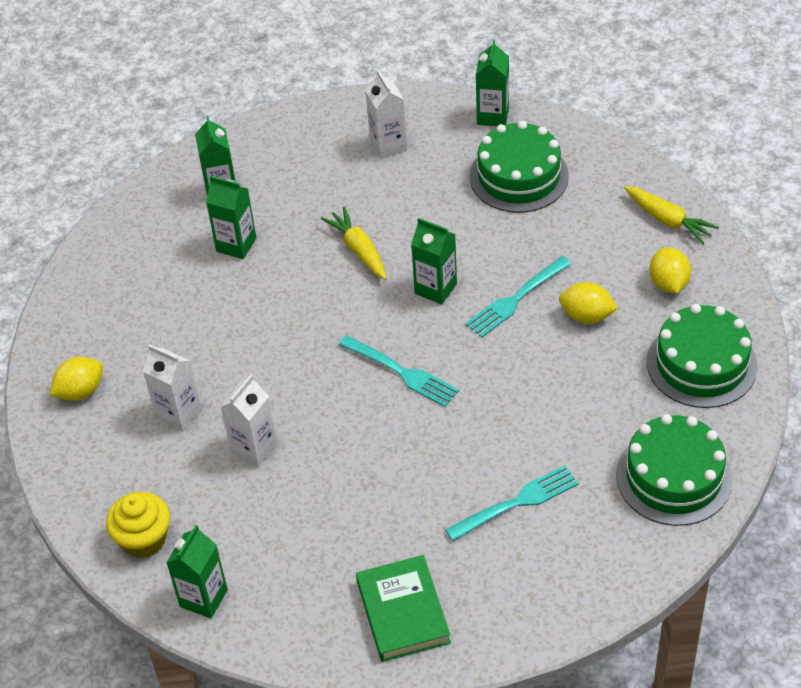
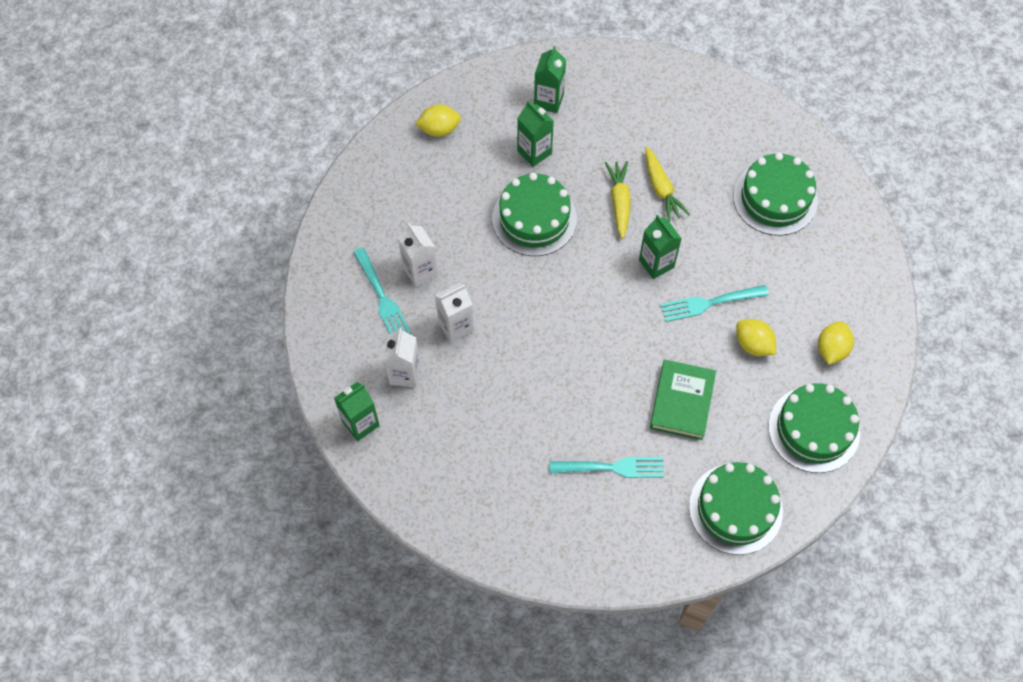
camera: 25 degrees right, 15 degrees up
yellow lemon [50,357,103,401] -> yellow lemon moved to [415,104,461,137]
yellow cupcake [106,492,170,558] -> none
turquoise fork [338,335,459,407] -> turquoise fork moved to [353,247,411,334]
green book [356,555,451,662] -> green book moved to [650,360,716,440]
white carton [365,70,407,159] -> white carton moved to [384,328,420,387]
green carton [476,40,509,126] -> none
yellow carrot [624,186,719,244] -> yellow carrot moved to [645,147,690,222]
none -> green cake [492,173,577,256]

